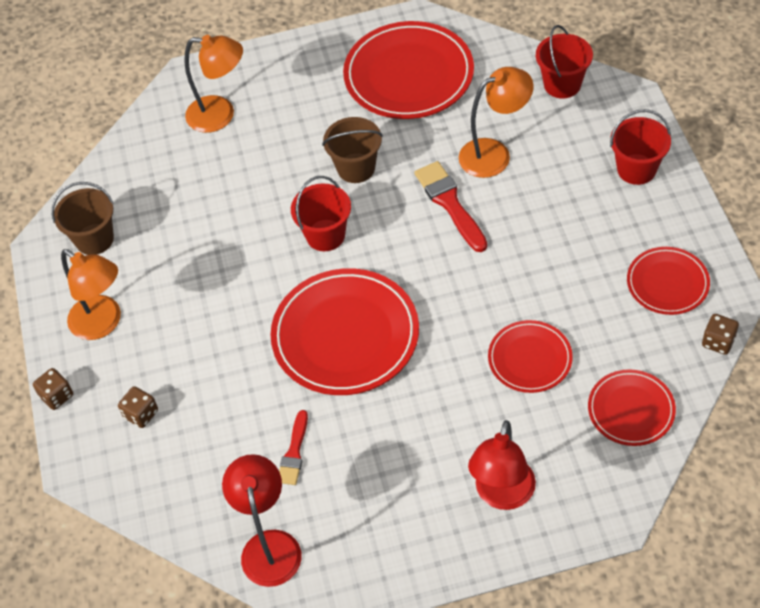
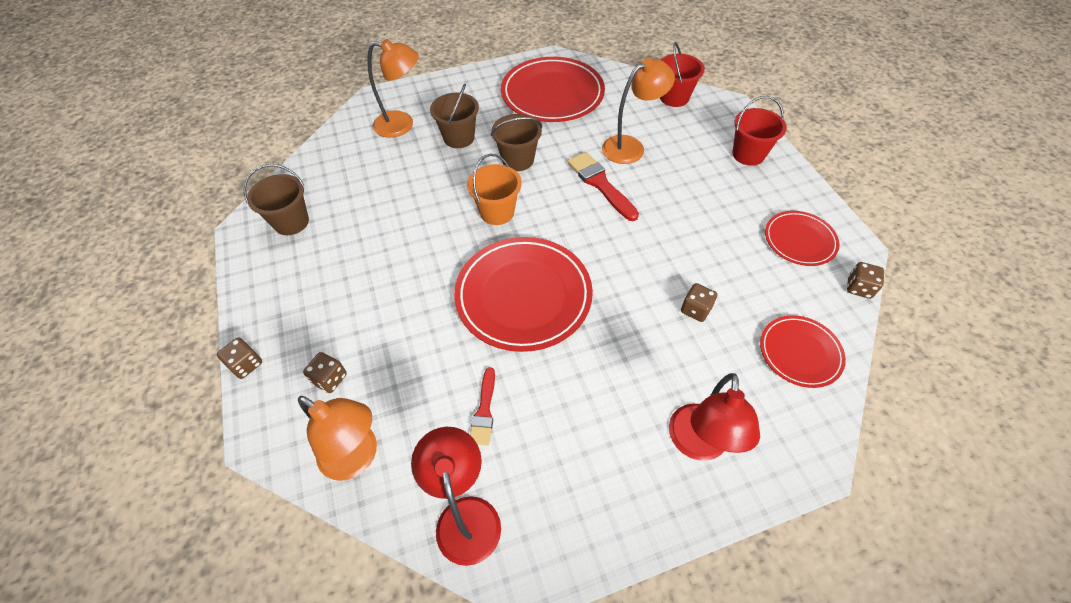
camera: 10 degrees left, 0 degrees up
orange lamp [61,249,121,340] -> orange lamp moved to [298,396,377,481]
red bucket [291,176,351,251] -> orange bucket [467,154,522,225]
red plate [488,320,573,393] -> brown dice [681,283,717,322]
none -> brown bucket [430,84,479,148]

